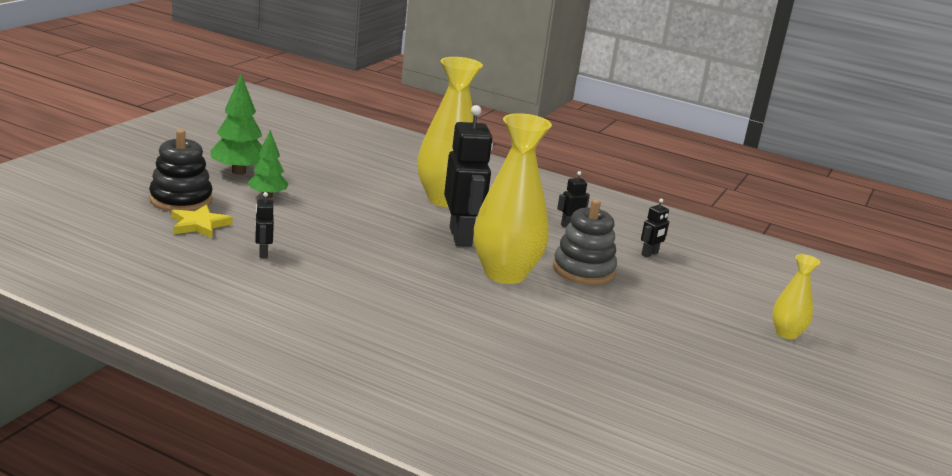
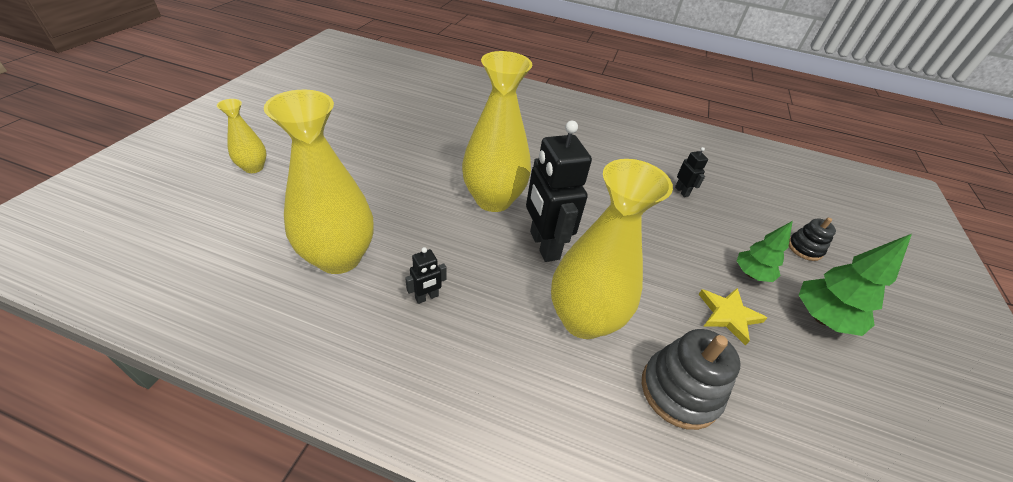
camera: 170 degrees right, 20 degrees up
black stacking toy [149,129,213,212] -> black stacking toy [789,218,836,261], size x0.59
yellow star [171,204,232,238] -> yellow star moved to [698,288,767,346]
grey stacking toy [553,199,617,285] -> grey stacking toy moved to [642,329,741,430]
black robot [641,198,670,257] -> yellow vase [264,90,374,274]

